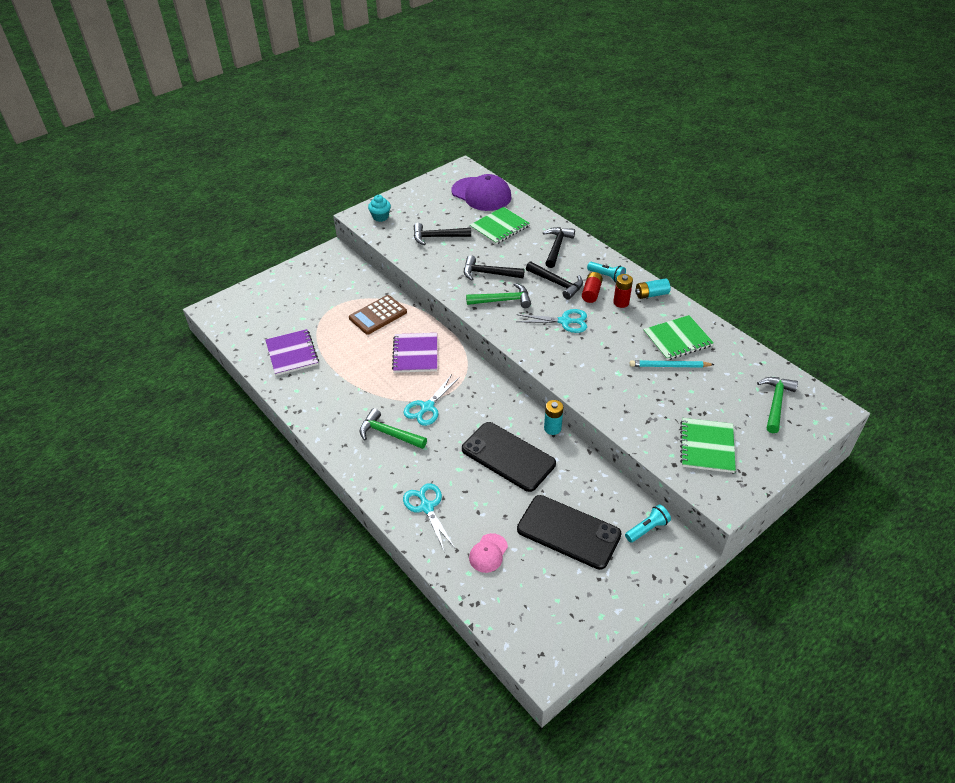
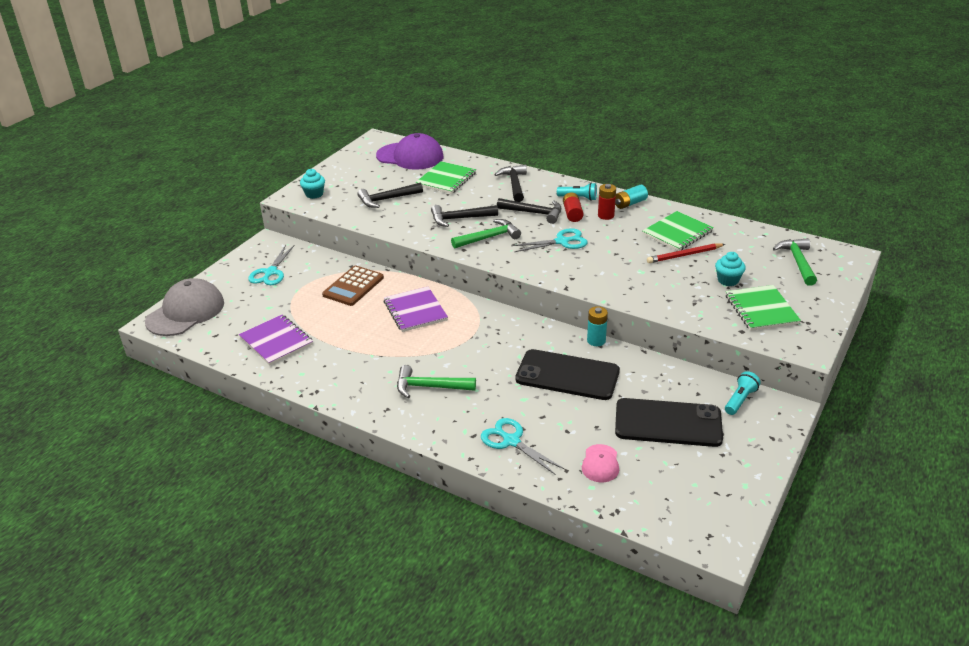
camera: 20 degrees left, 10 degrees down
turquoise scissors [404,374,460,426] -> turquoise scissors moved to [248,245,295,285]
turquoise pencil [630,360,715,368] -> red pencil [647,243,725,263]
none -> grey cap [145,278,224,336]
none -> turquoise cupcake [715,252,746,286]

